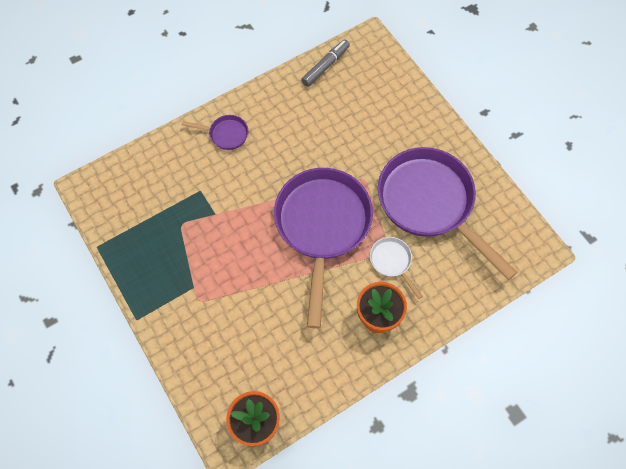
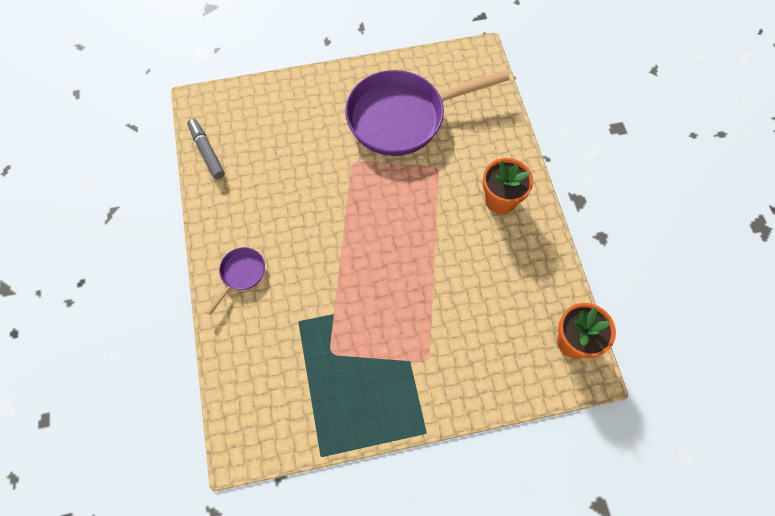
camera: 70 degrees left, 0 degrees up
purple pan [274,168,373,328] -> none
white pan [370,237,423,299] -> none

